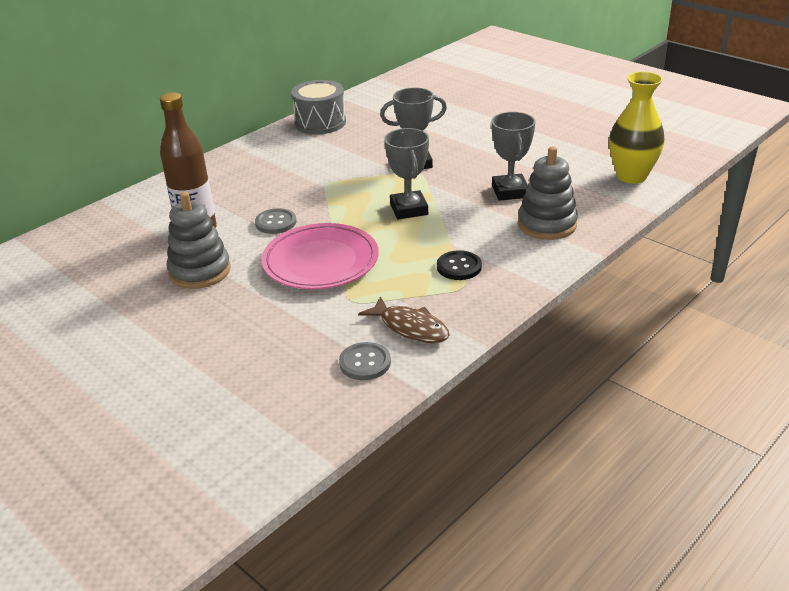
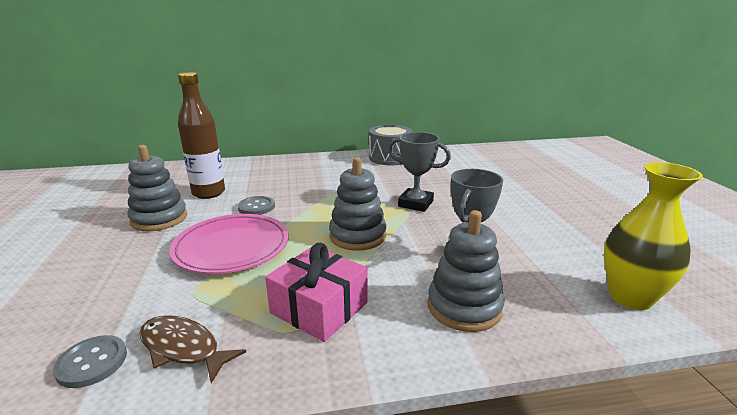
camera: 35 degrees right, 10 degrees down
brown fish [358,296,450,343] -> brown fish turned 135 degrees clockwise [139,315,246,384]
grey trophy [384,128,429,219] -> grey stacking toy [329,157,387,250]
black button [437,250,482,280] -> pink gift [265,243,368,342]

